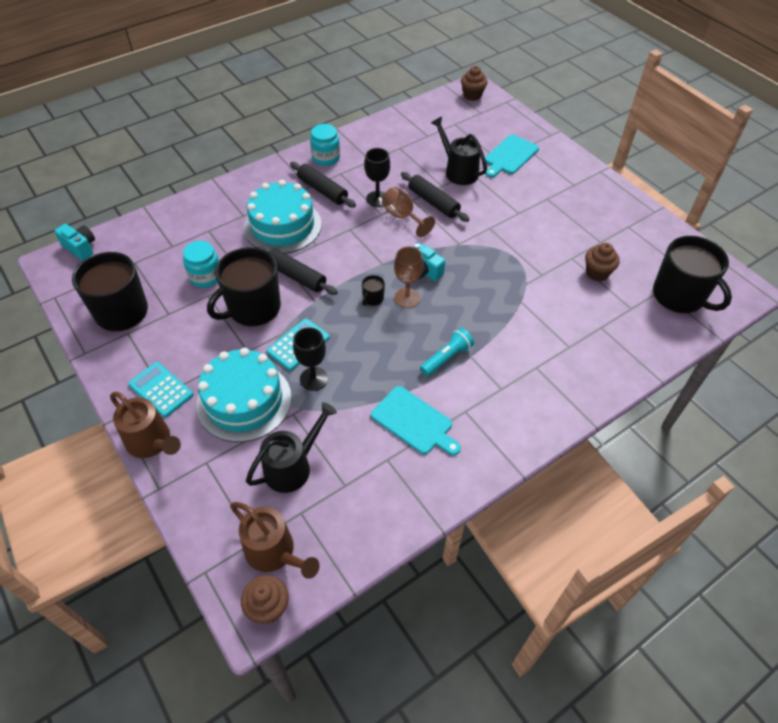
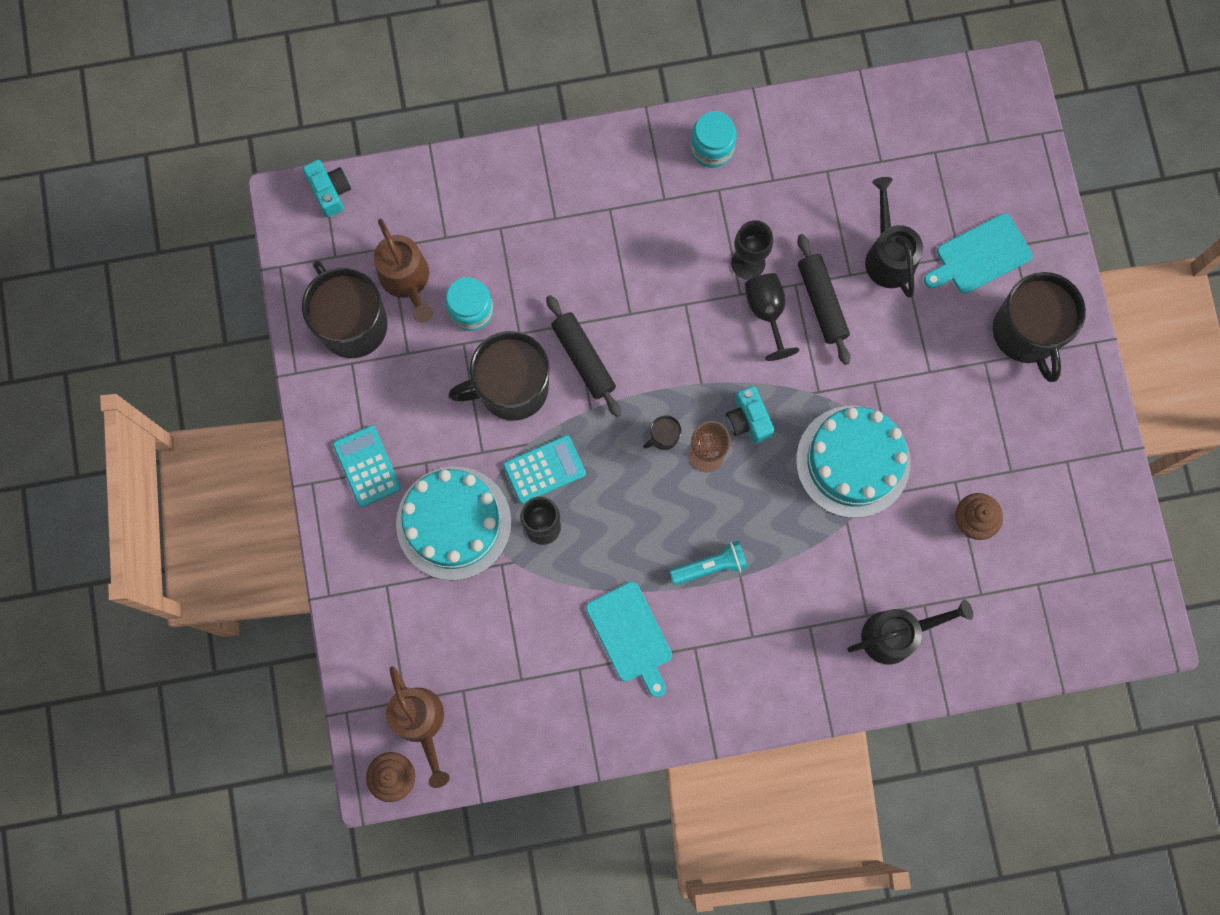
camera: 25 degrees right, 25 degrees up
brown watering can [110,392,181,458] -> brown watering can moved to [374,219,433,323]
turquoise cake [244,180,321,254] -> turquoise cake moved to [796,406,911,518]
black watering can [246,402,337,493] -> black watering can moved to [847,599,973,664]
black rolling pin [290,162,356,208] -> none
brown goblet [382,187,435,237] -> black goblet [745,273,799,361]
brown cupcake [461,66,488,101] -> none
black mug [653,236,732,313] -> black mug moved to [993,272,1086,382]

